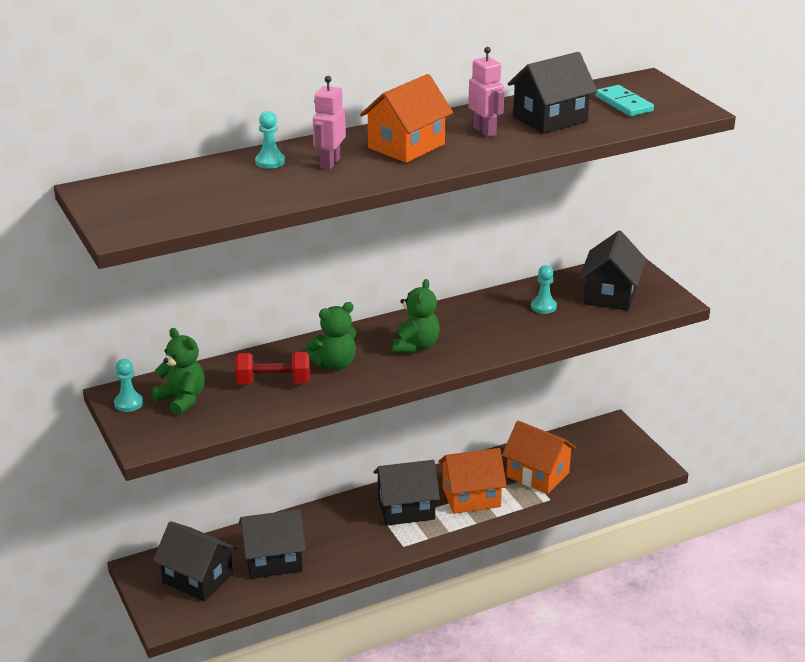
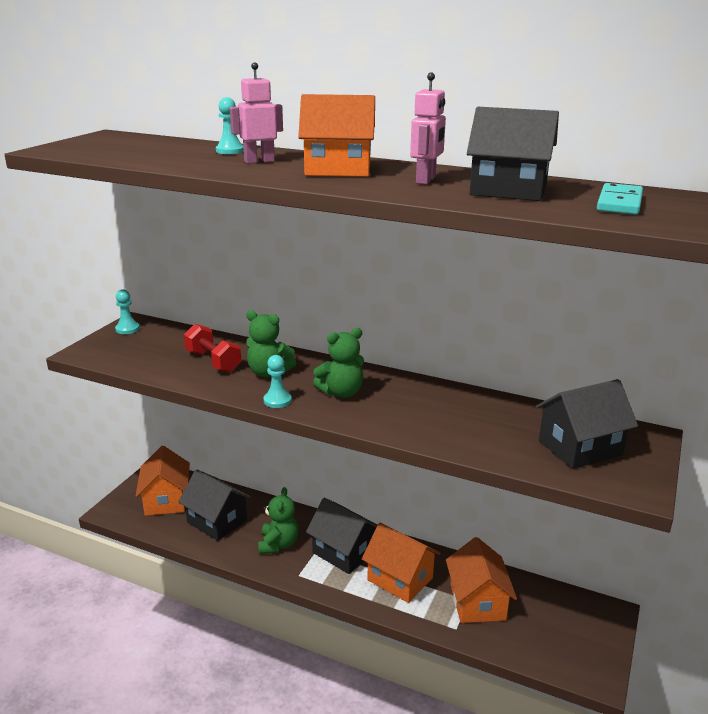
camera: 50 degrees right, 5 degrees down
green teddy bear [152,328,205,415] -> green teddy bear moved to [258,487,299,554]
black house [153,521,237,601] -> orange house [136,446,190,516]
turquoise pawn [531,265,557,314] -> turquoise pawn moved to [264,355,292,408]

